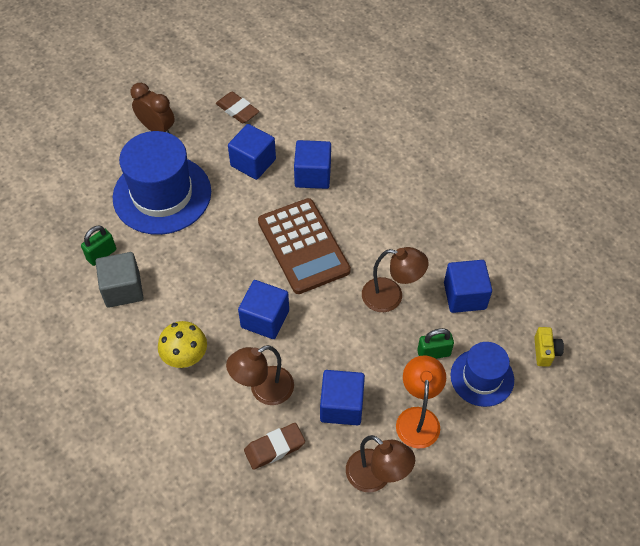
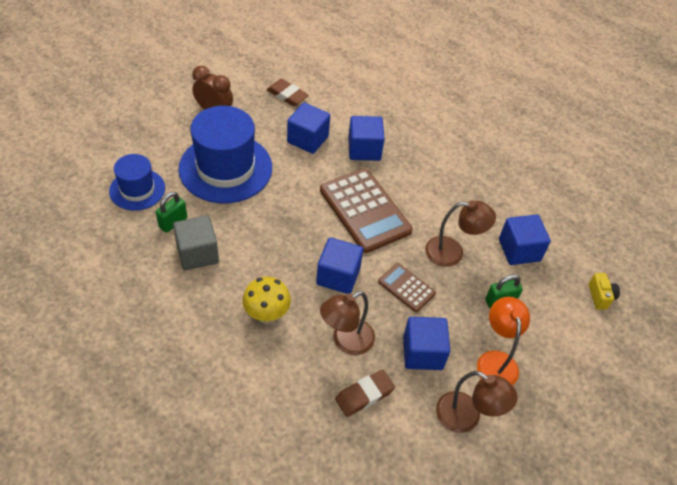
camera: 10 degrees left, 5 degrees down
blue hat [451,342,514,407] -> blue hat moved to [109,154,165,211]
none -> brown calculator [378,263,436,312]

